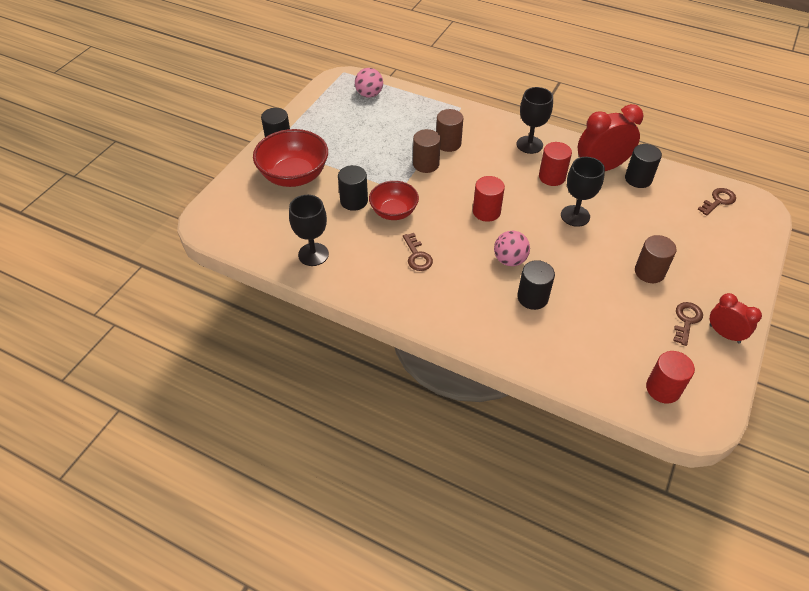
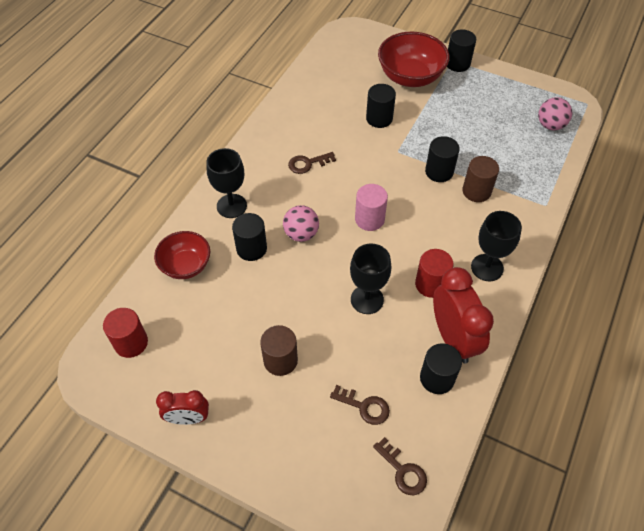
camera: 90 degrees right, 5 degrees up
black goblet [289,195,329,266] -> black goblet moved to [207,148,247,218]
red bowl [369,181,419,220] -> red bowl moved to [154,231,210,279]
brown cylinder [413,129,441,173] -> black cylinder [425,136,460,182]
red cylinder [473,176,505,222] -> pink cylinder [355,184,388,231]
brown key [673,302,703,346] -> brown key moved to [330,385,390,425]
red clock [709,293,762,343] -> red clock turned 45 degrees clockwise [156,390,209,425]

